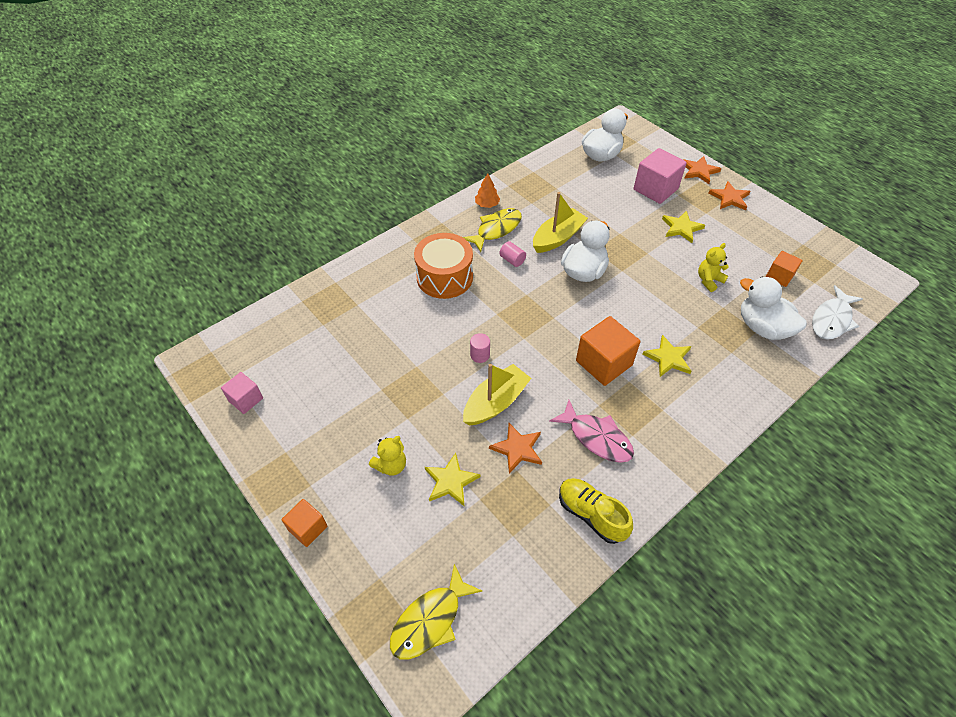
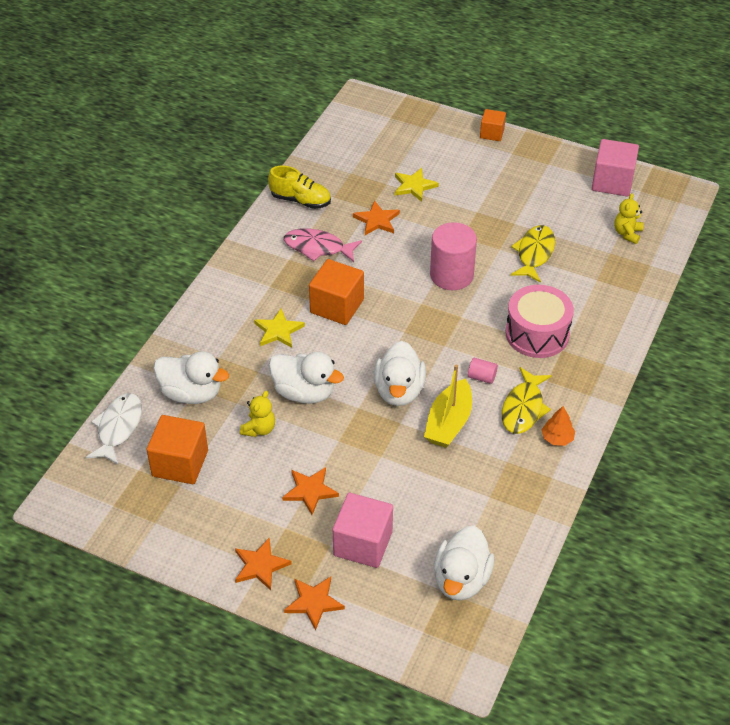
camera: 155 degrees right, 5 degrees down
pink cube [221,372,263,414] -> pink cube [592,139,639,196], size x1.71
yellow teddy bear [369,436,406,476] -> yellow teddy bear moved to [614,193,644,244]
yellow fish [390,564,482,660] -> yellow fish moved to [511,225,555,283]
orange drum [414,233,473,299] -> pink drum [506,285,574,358]
yellow boat [463,364,531,426] -> none
pink cylinder [470,333,490,363] -> pink cylinder [430,222,477,290], size x2.26
yellow star [662,211,705,243] -> orange star [282,467,339,515]
orange cube [766,251,803,287] -> orange cube [146,415,208,484], size x1.71
none -> white duck [269,352,344,404]

